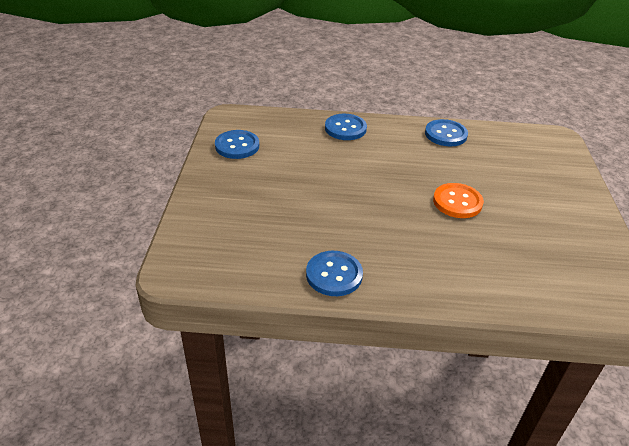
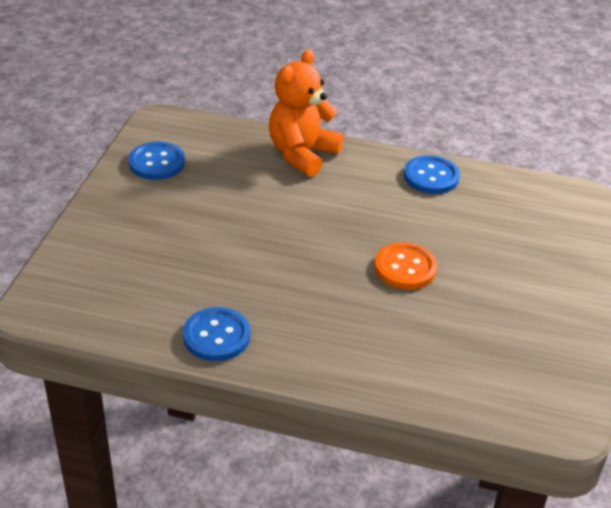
camera: 10 degrees right, 0 degrees up
blue button [325,114,367,140] -> orange teddy bear [269,49,343,177]

